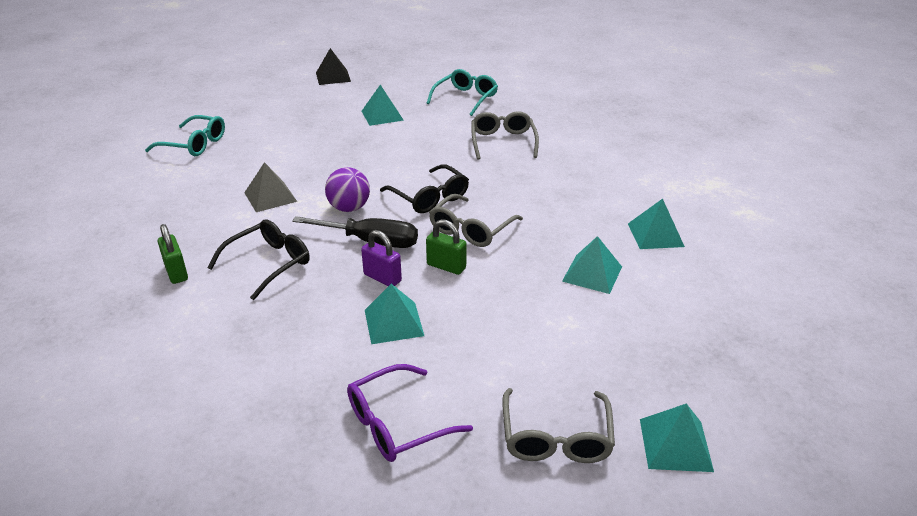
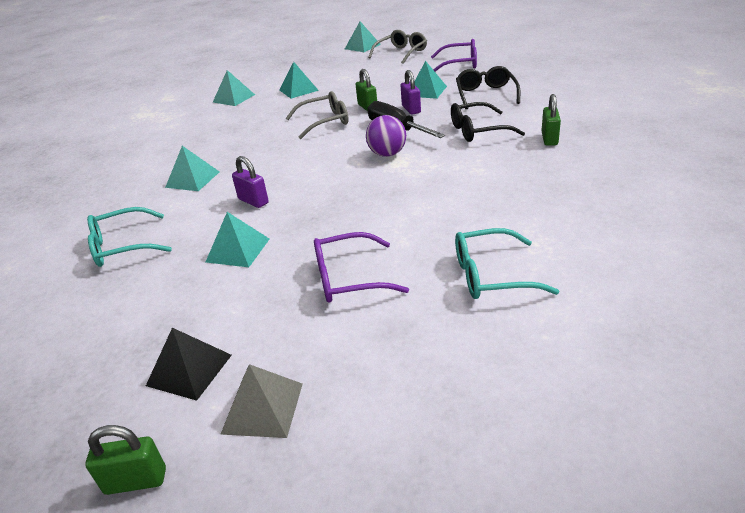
camera: 140 degrees left, 0 degrees up
turquoise glasses [145,115,225,156] -> turquoise glasses turned 60 degrees counterclockwise [455,228,559,299]
grey pyramid [244,162,297,212] -> grey pyramid moved to [220,364,303,438]
black glasses [380,164,469,213] -> black glasses moved to [456,66,520,109]
grey glasses [471,111,539,159] -> turquoise pyramid [165,146,219,191]
none -> green padlock [85,425,166,495]
none -> purple padlock [232,156,269,208]
none -> purple glasses [314,232,409,303]

